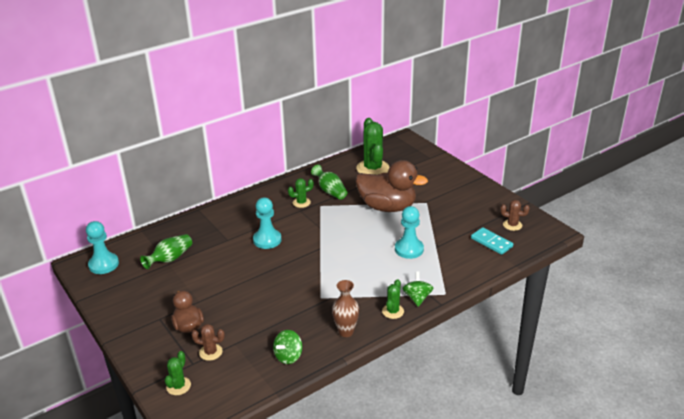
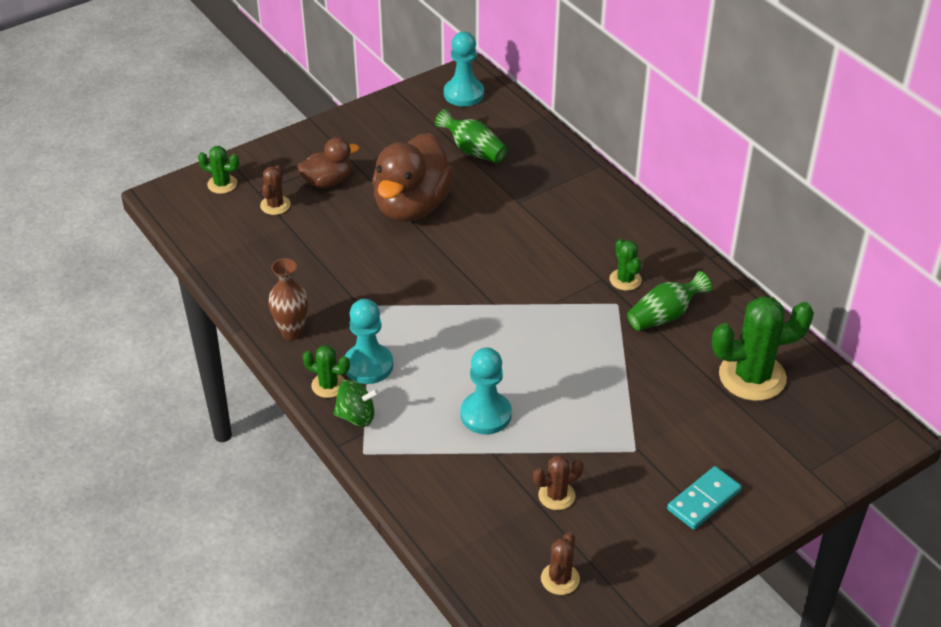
camera: 90 degrees right, 10 degrees up
turquoise pawn [253,197,282,249] -> turquoise pawn moved to [345,299,393,384]
green spinning top [273,330,302,364] -> none
brown duck [356,160,428,212] -> brown duck moved to [372,133,455,222]
turquoise domino [471,227,513,255] -> turquoise domino moved to [667,466,742,530]
none -> brown cactus [533,455,584,510]

